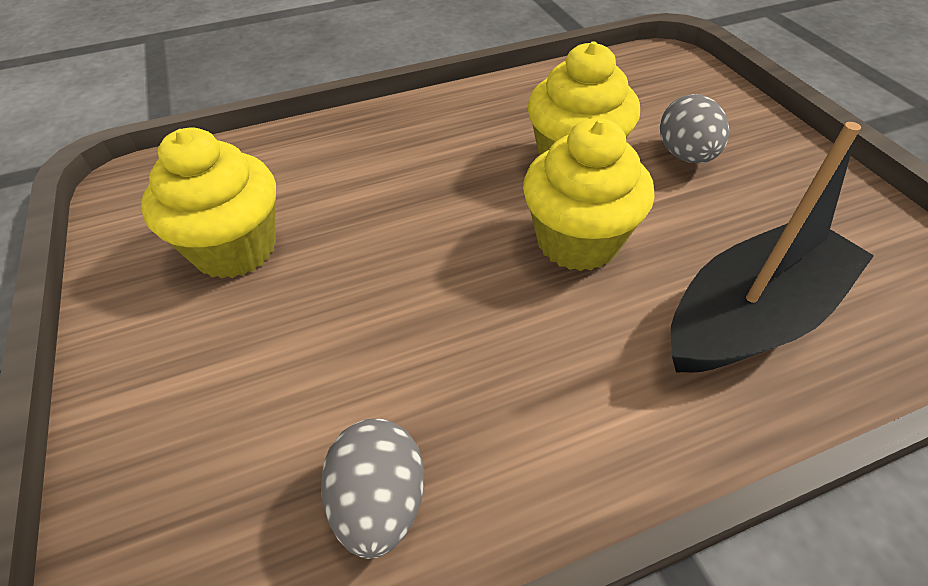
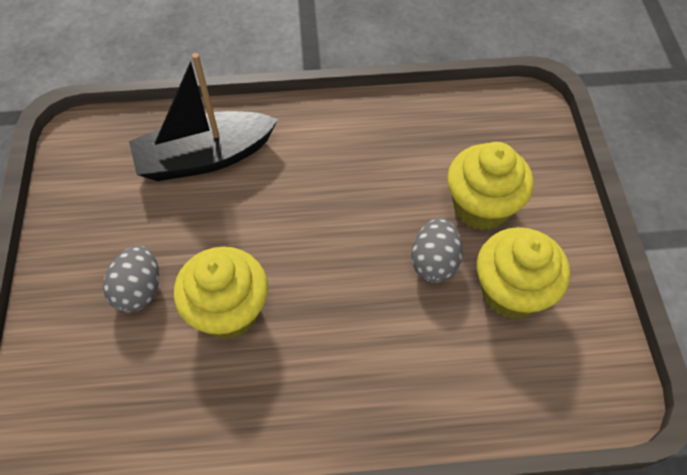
camera: 165 degrees left, 10 degrees up
grey egg [321,419,424,559] -> grey egg moved to [411,218,463,283]
yellow cupcake [523,118,654,271] -> yellow cupcake moved to [447,142,534,230]

